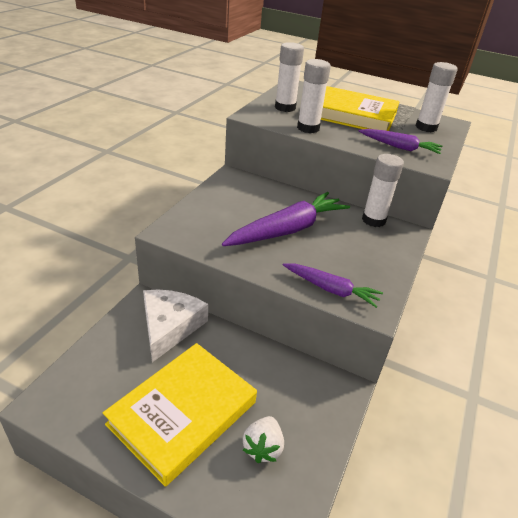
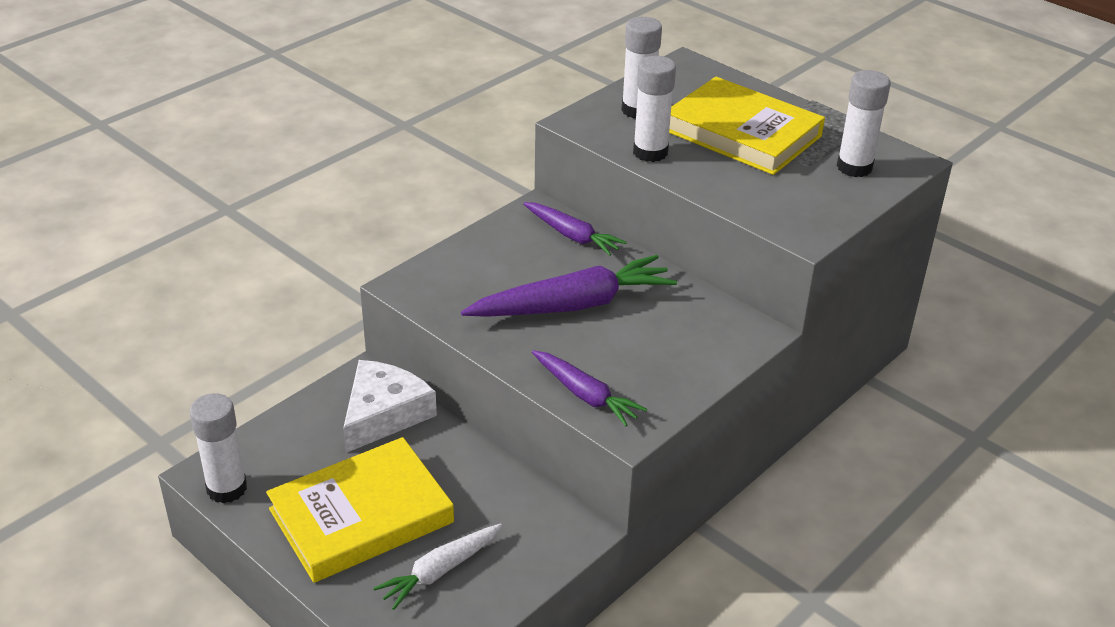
camera: 20 degrees right, 0 degrees up
white strawberry [243,416,284,463] -> white carrot [373,523,502,610]
purple carrot [359,129,442,154] -> purple carrot moved to [523,202,627,256]
white glue stick [362,154,404,227] -> white glue stick moved to [189,393,247,503]

